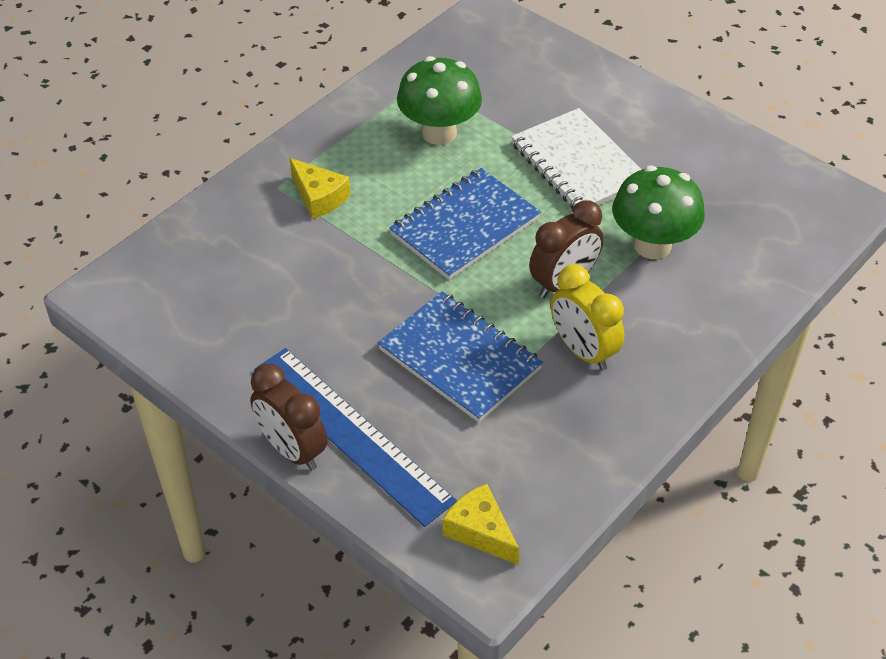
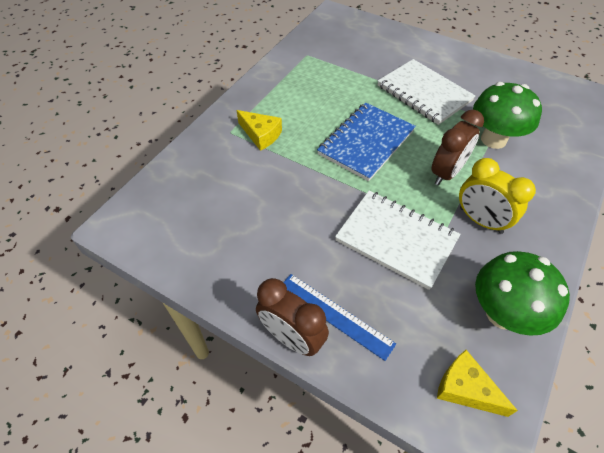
camera: 10 degrees left, 5 degrees up
blue ruler [254,348,457,527] -> blue ruler [283,274,396,361], size x0.62
blue notebook [378,291,543,423] -> white notebook [335,191,460,290]
green mushroom [397,56,482,145] -> green mushroom moved to [475,251,570,336]

